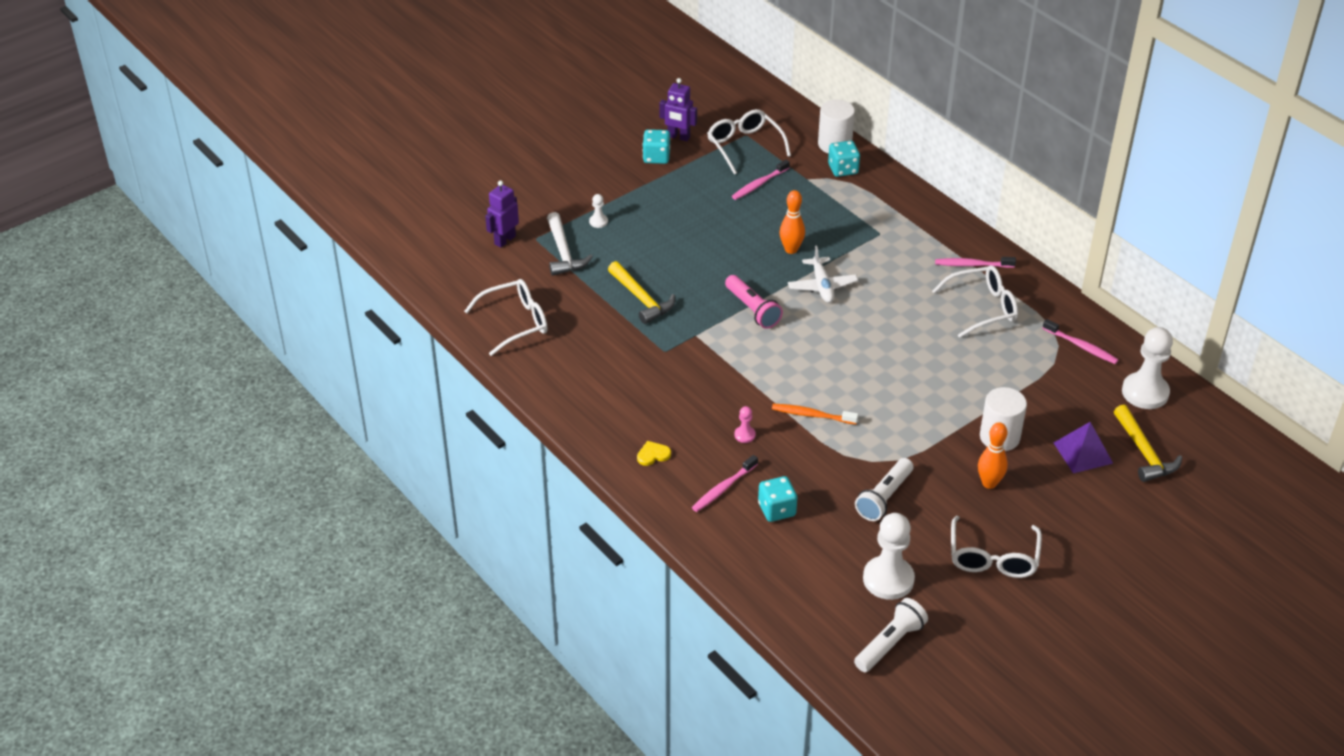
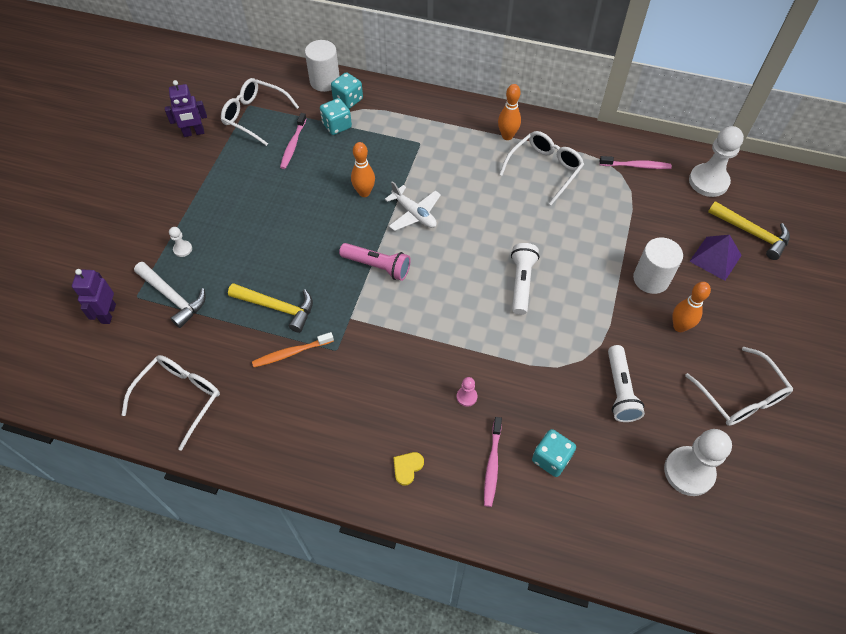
camera: 35 degrees left, 15 degrees up
turquoise dice [643,129,670,164] -> turquoise dice moved to [320,98,352,135]
orange toothbrush [772,404,859,425] -> orange toothbrush moved to [252,332,334,367]
white flashlight [854,598,928,672] -> white flashlight moved to [511,243,539,315]
pink toothbrush [935,257,1016,268] -> orange bowling pin [498,84,521,140]

